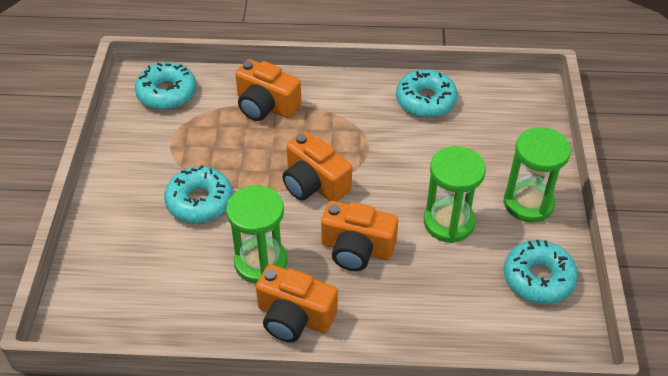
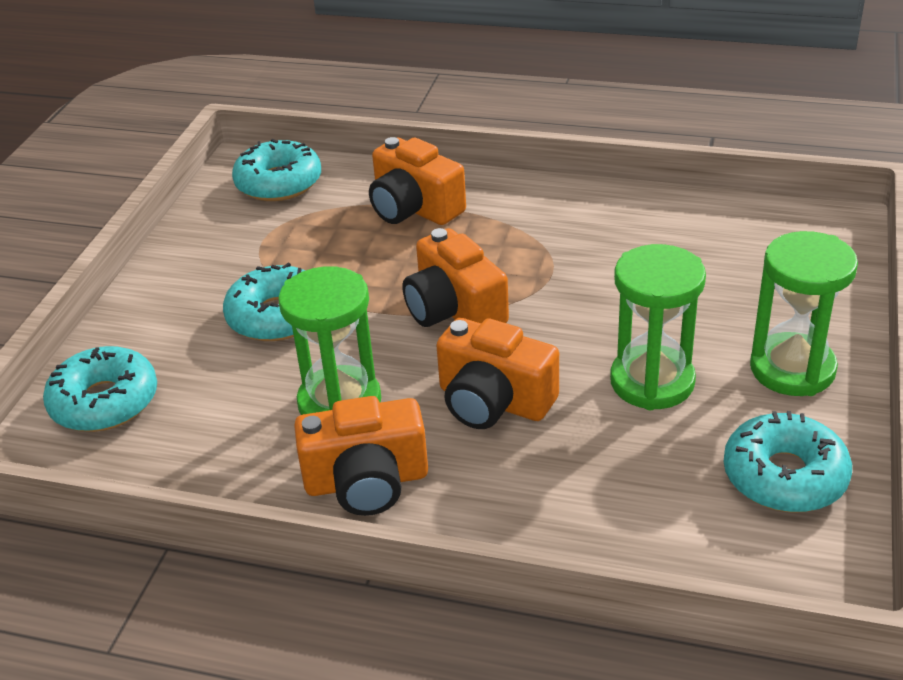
camera: 15 degrees right, 10 degrees down
orange camera [256,264,338,342] -> orange camera turned 45 degrees counterclockwise [294,396,428,516]
turquoise donut [396,70,458,118] -> turquoise donut moved to [43,346,157,432]

